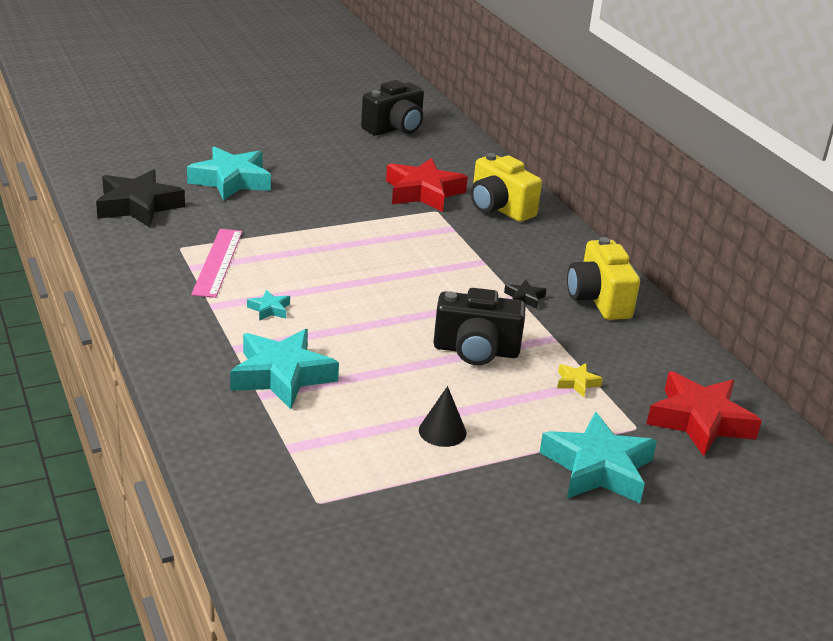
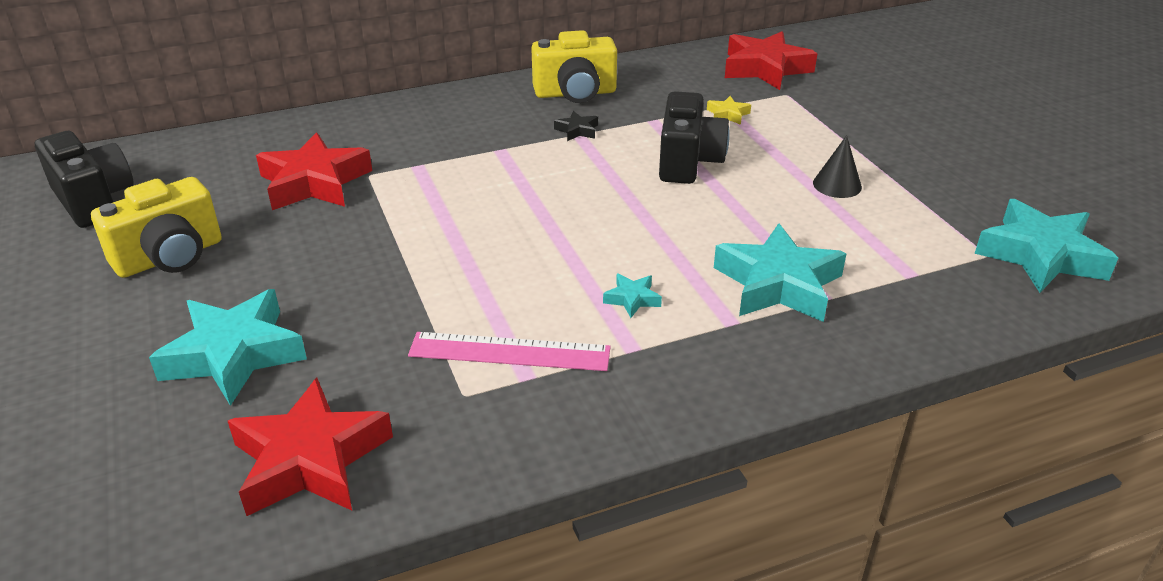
camera: 85 degrees left, 5 degrees up
black star [96,169,185,227] -> red star [228,378,393,516]
yellow camera [471,153,542,222] -> yellow camera moved to [91,177,222,278]
turquoise star [539,412,657,503] -> turquoise star moved to [975,199,1118,293]

